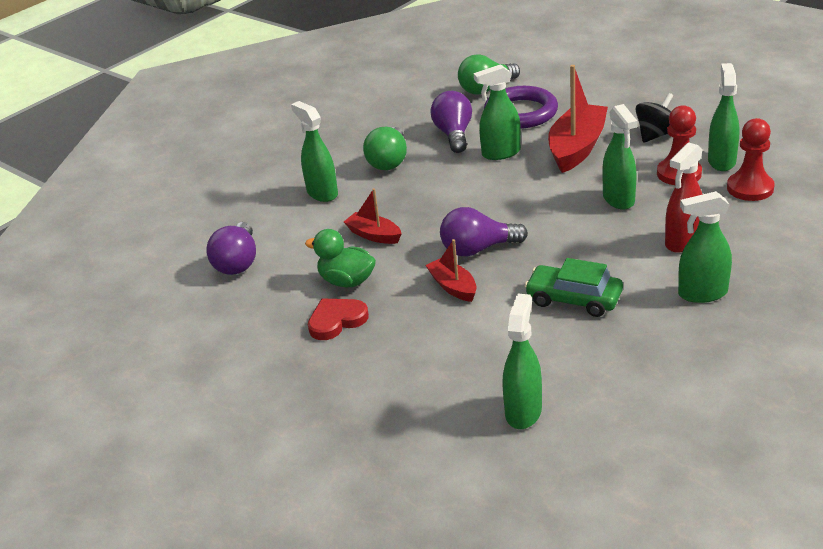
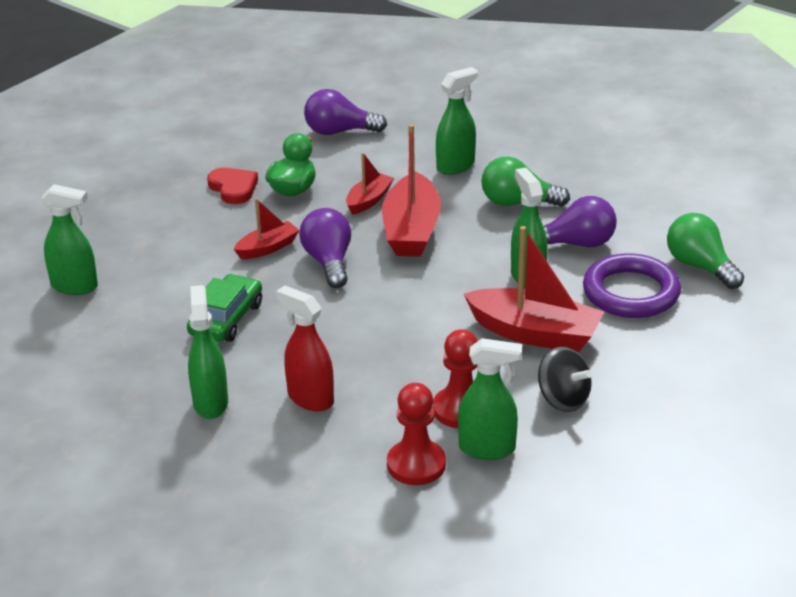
camera: 85 degrees right, 0 degrees up
green spray bottle [602,104,637,210] -> none
none -> red boat [382,124,441,257]

